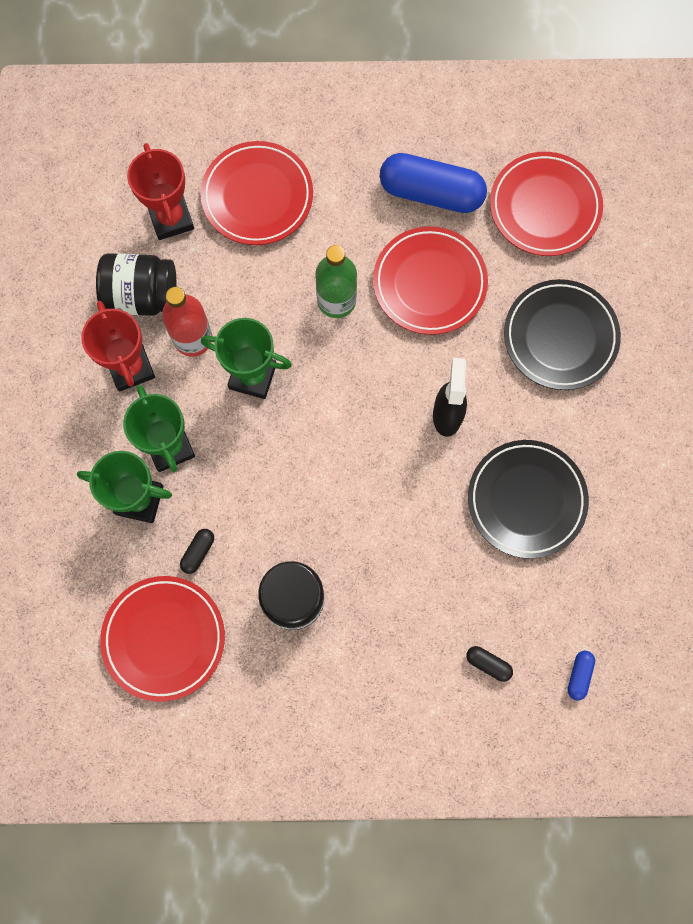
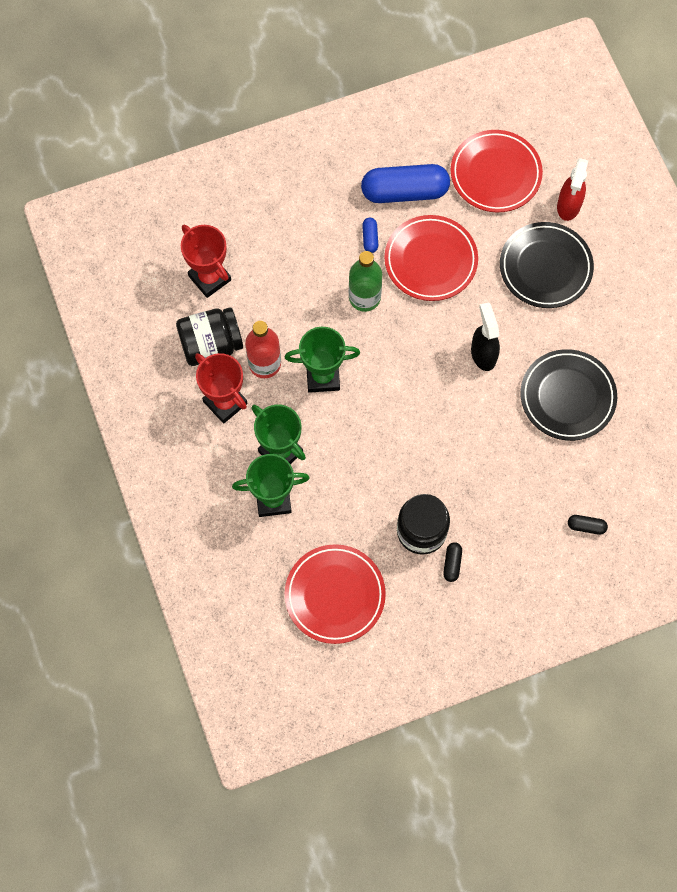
camera: 20 degrees left, 5 degrees down
black capsule [180,529,214,574] -> black capsule moved to [443,542,462,582]
red plate [200,141,313,245] -> none
blue capsule [568,651,595,701] -> blue capsule moved to [362,218,378,253]
none -> red spray bottle [557,158,588,221]

